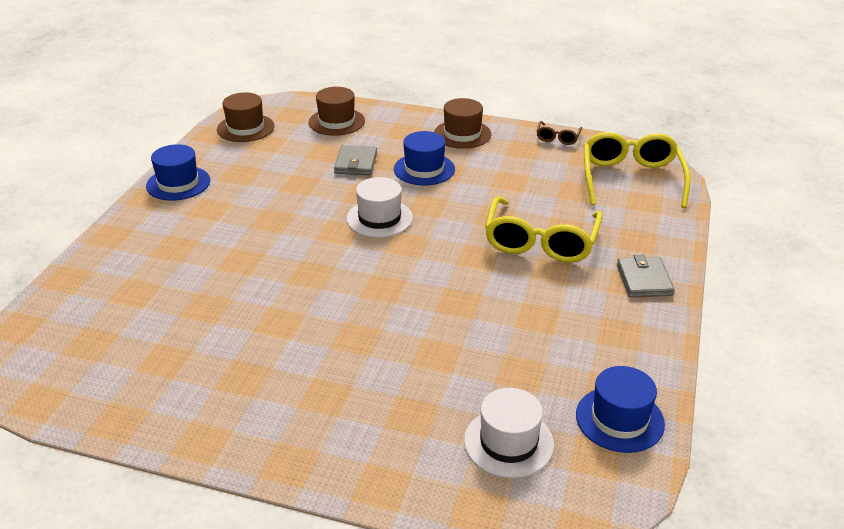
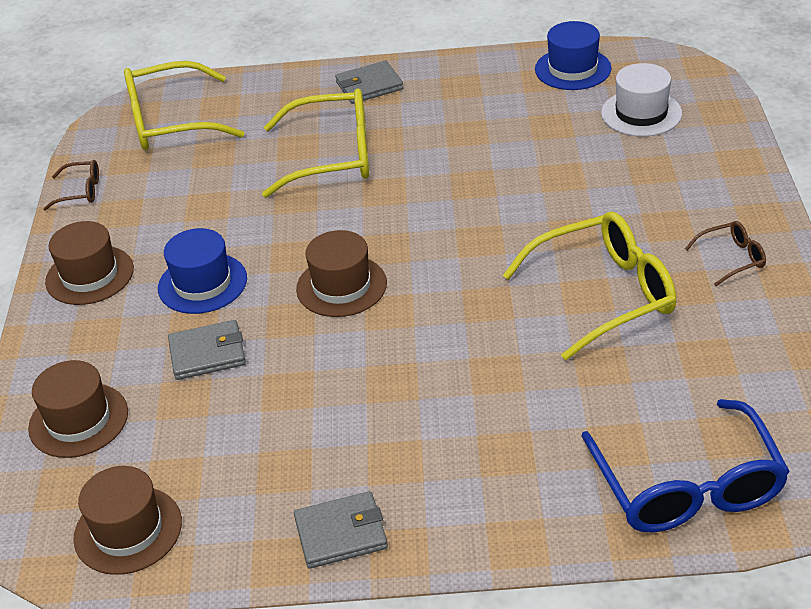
camera: 105 degrees left, 5 degrees up
blue hat [146,144,210,201] -> grey wallet [294,491,388,569]
white hat [347,177,413,238] -> brown hat [296,230,387,317]
none -> yellow glasses [503,212,677,360]
none -> blue glasses [581,399,790,533]
none -> brown glasses [685,221,766,286]

